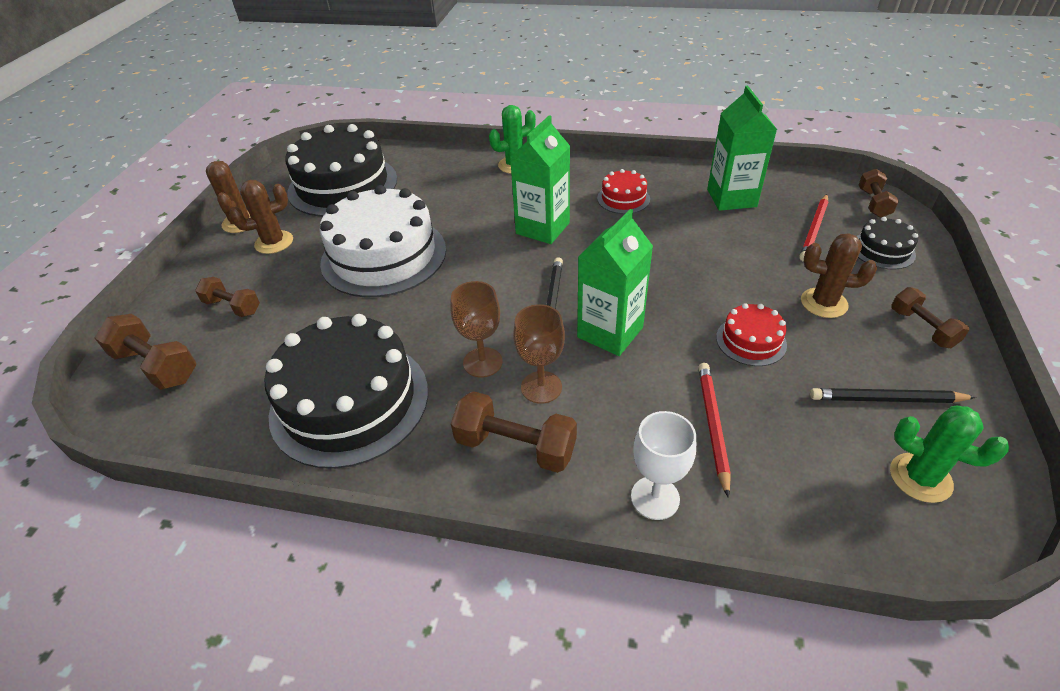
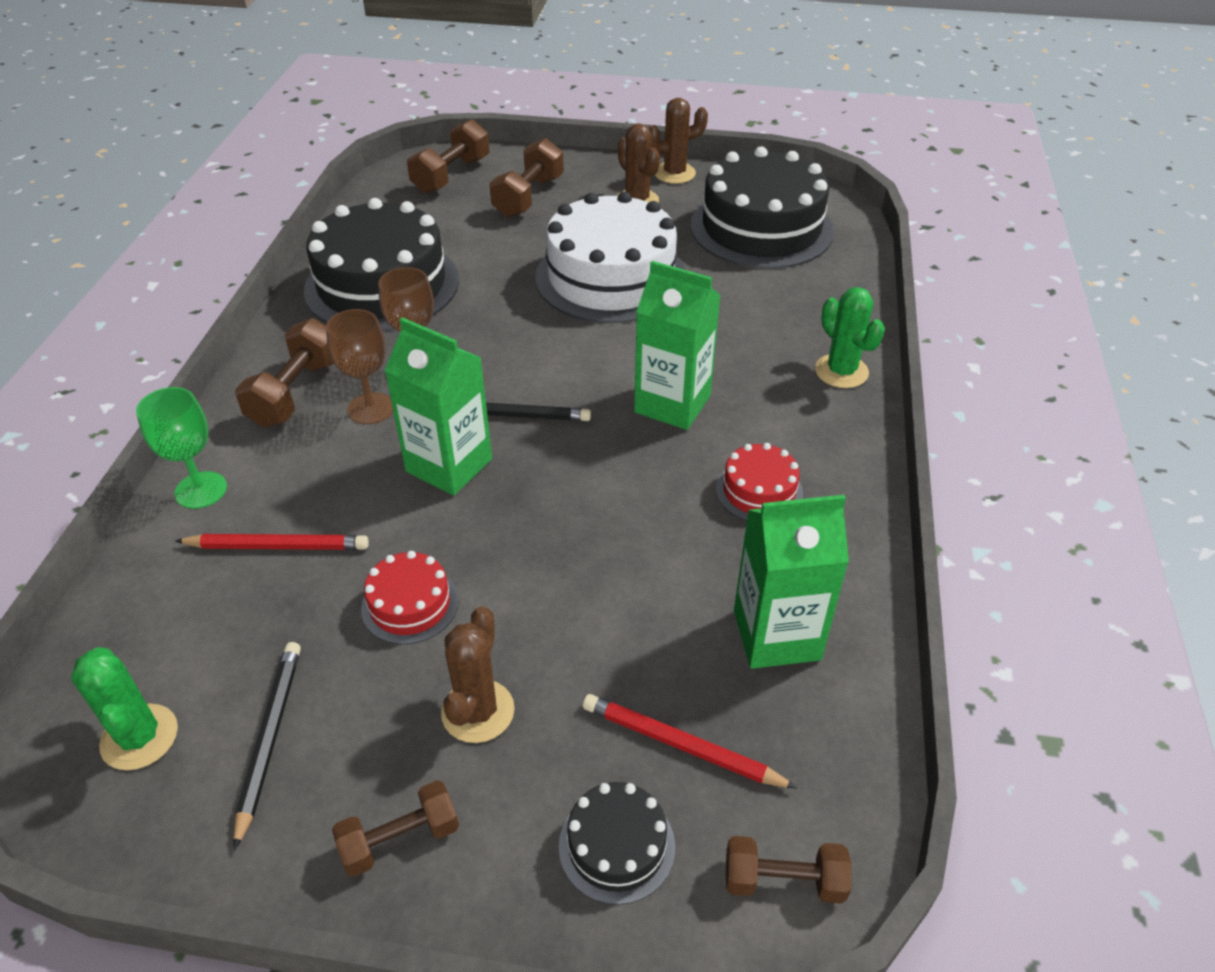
camera: 85 degrees right, 0 degrees up
brown dumbbell [195,277,260,317] -> brown dumbbell [489,138,564,217], size x1.51
white goblet [631,411,696,520] -> green goblet [136,387,227,509]
green cactus [890,406,1009,503] -> green cactus turned 60 degrees counterclockwise [71,647,178,770]

